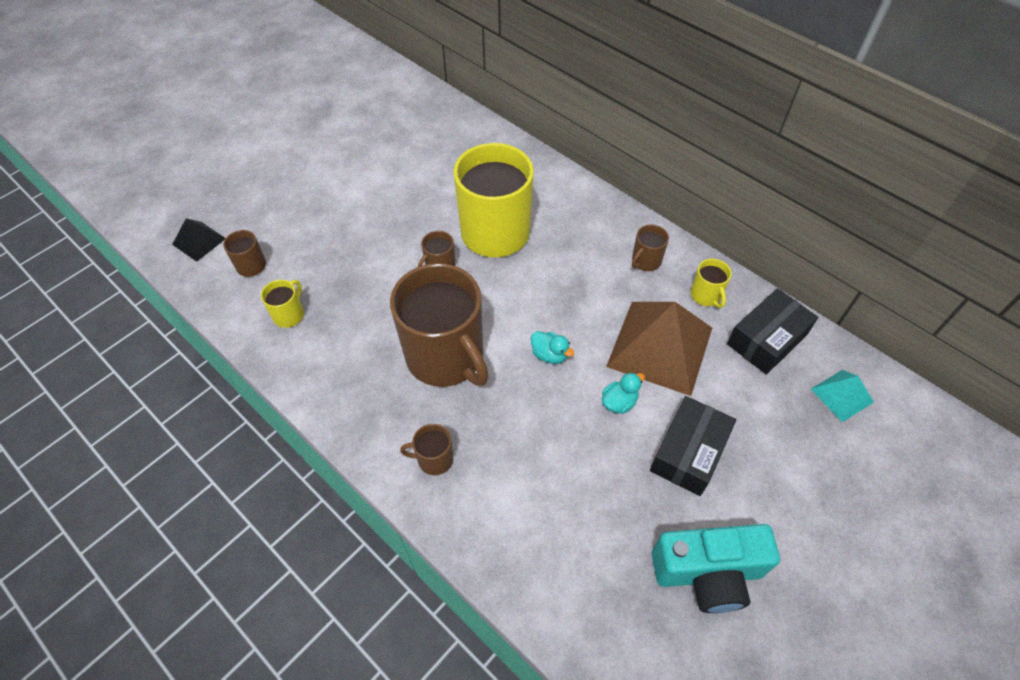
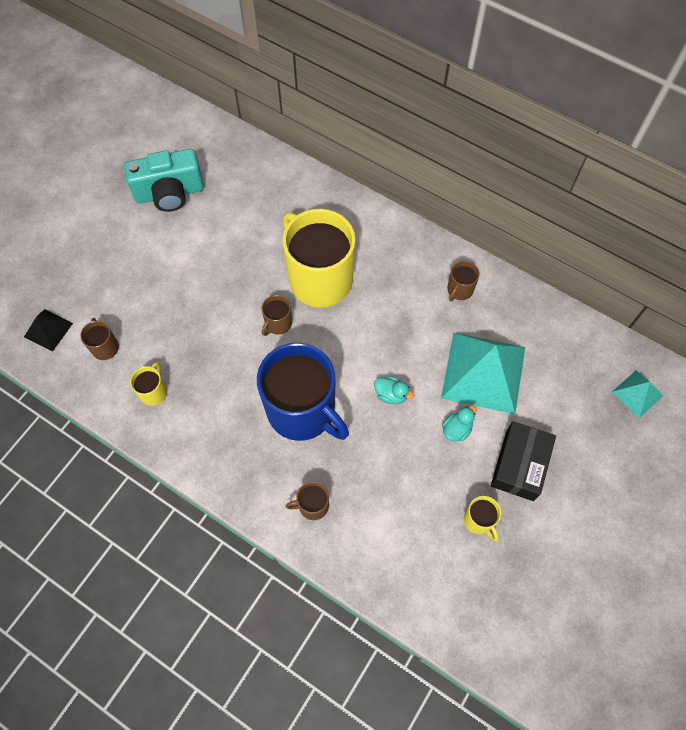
camera: 10 degrees left, 10 degrees up
brown mug [390,263,489,387] -> blue mug [257,343,349,441]
brown pyramid [606,302,712,396] -> turquoise pyramid [441,333,525,414]
turquoise camera [652,524,780,613] -> turquoise camera moved to [124,149,204,212]
yellow mug [691,259,732,308] -> yellow mug moved to [464,496,501,541]
black box [727,288,818,374] -> none

